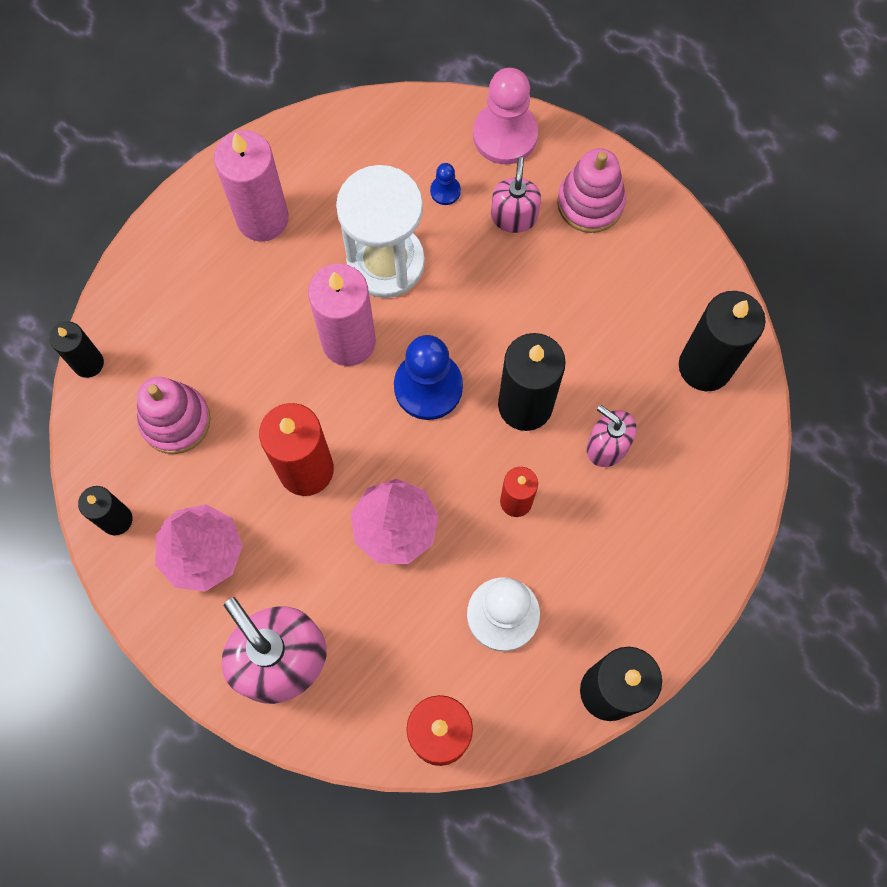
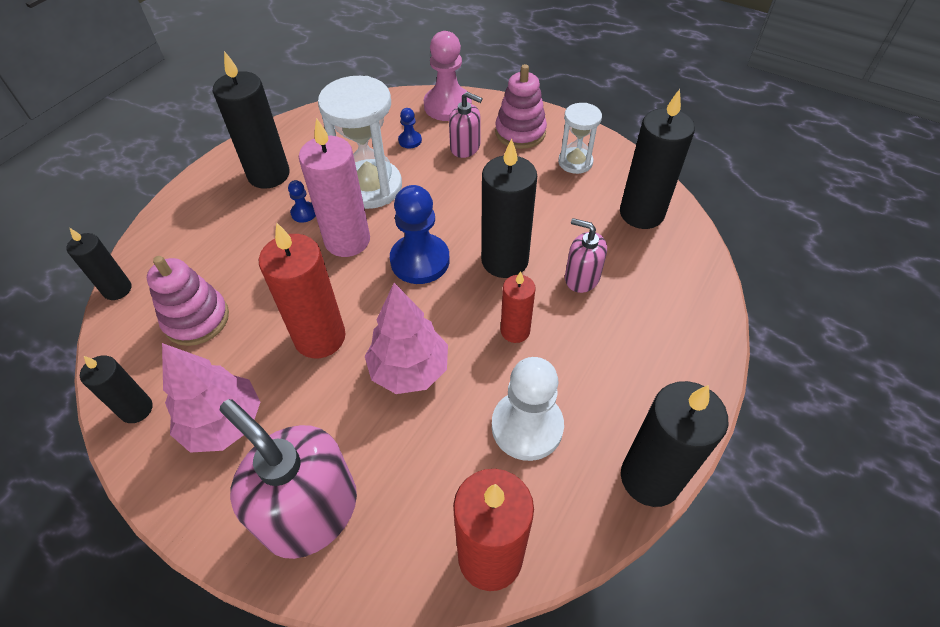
camera: 10 degrees left, 20 degrees down
pink candle [214,130,289,241] -> black candle [213,51,290,189]
pink soap dispenser [491,157,541,233] -> pink soap dispenser turned 120 degrees clockwise [449,92,483,158]
none -> blue pawn [288,180,316,223]
none -> white hourglass [558,103,602,174]

